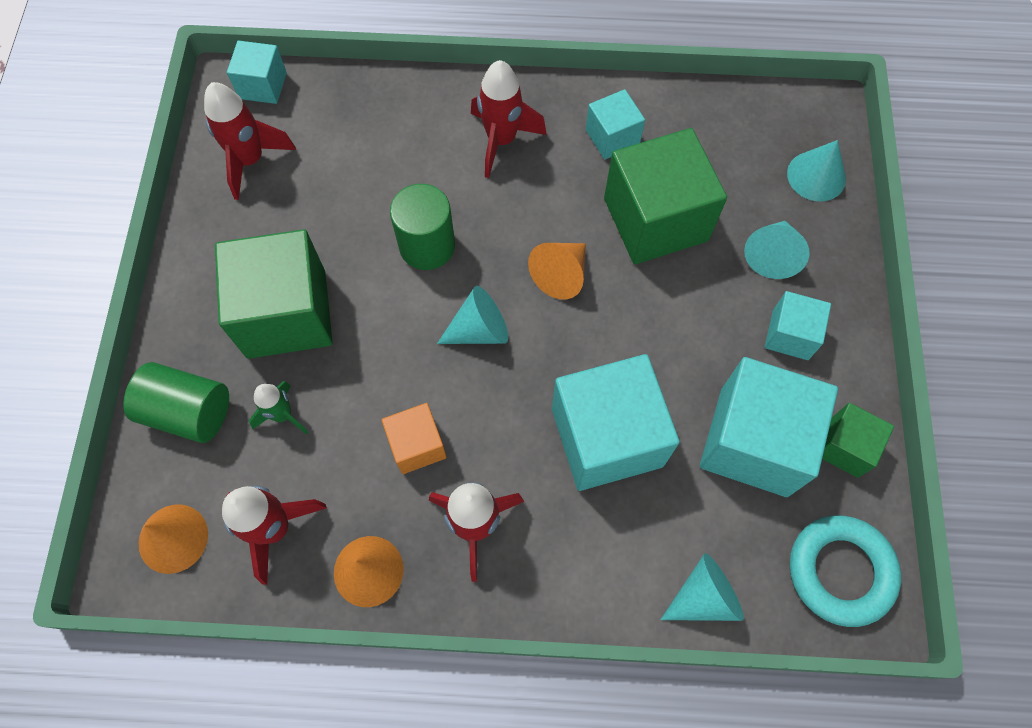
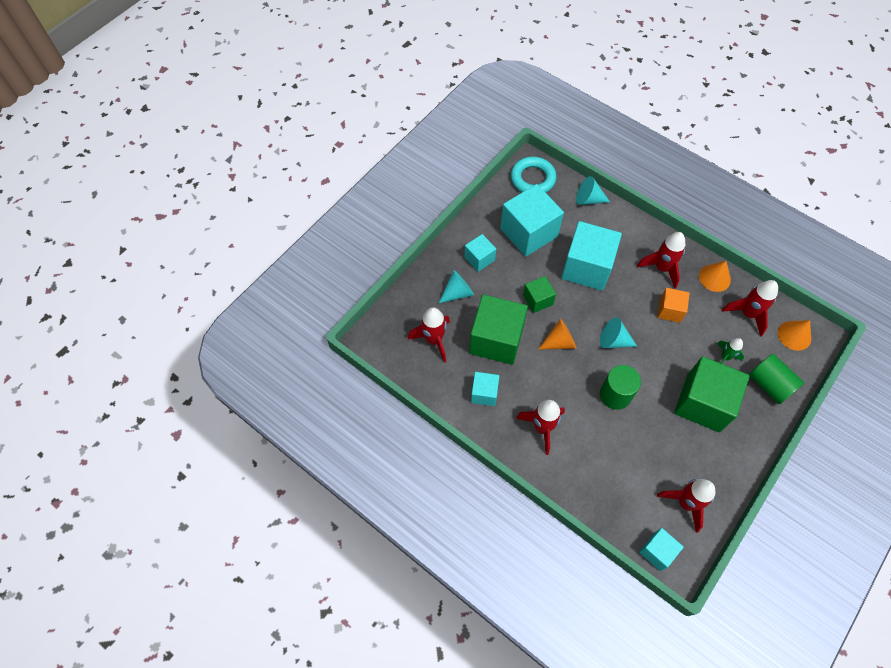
camera: 145 degrees left, 5 degrees down
turquoise cone [787,140,846,201] -> none
green cube [822,403,894,478] -> green cube moved to [523,276,556,313]
none -> red rocket [408,307,450,363]

